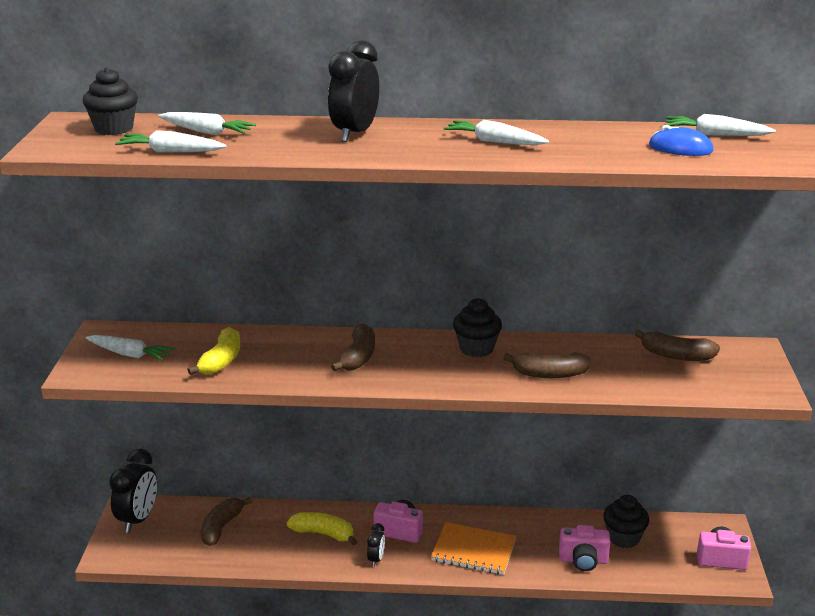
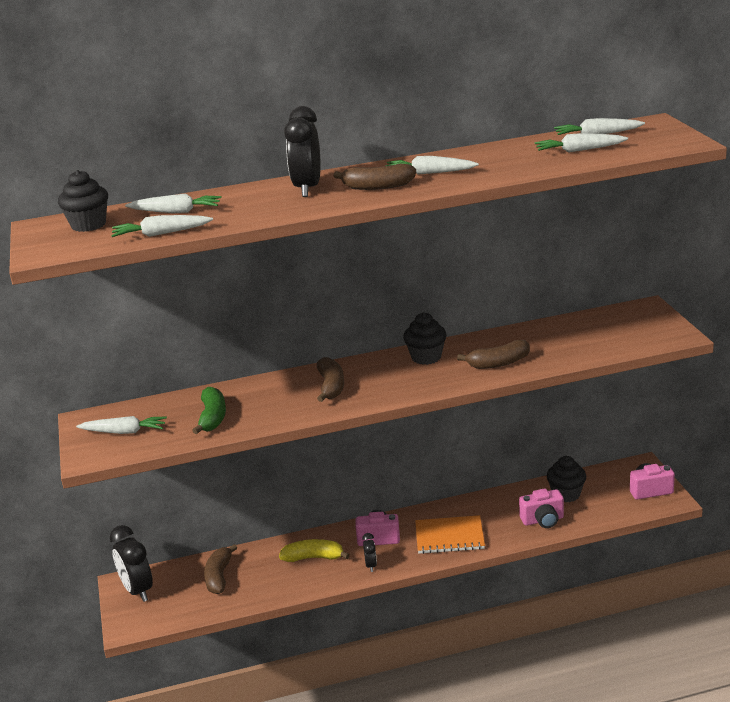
camera: 15 degrees left, 0 degrees up
black clock [109,449,157,533] -> black clock turned 150 degrees clockwise [110,525,153,602]
yellow banana [187,327,240,375] -> green banana [192,387,226,434]
brown banana [635,330,720,361] -> brown banana moved to [333,164,416,190]
blue mouse [649,125,713,156] -> white carrot [535,133,628,153]

